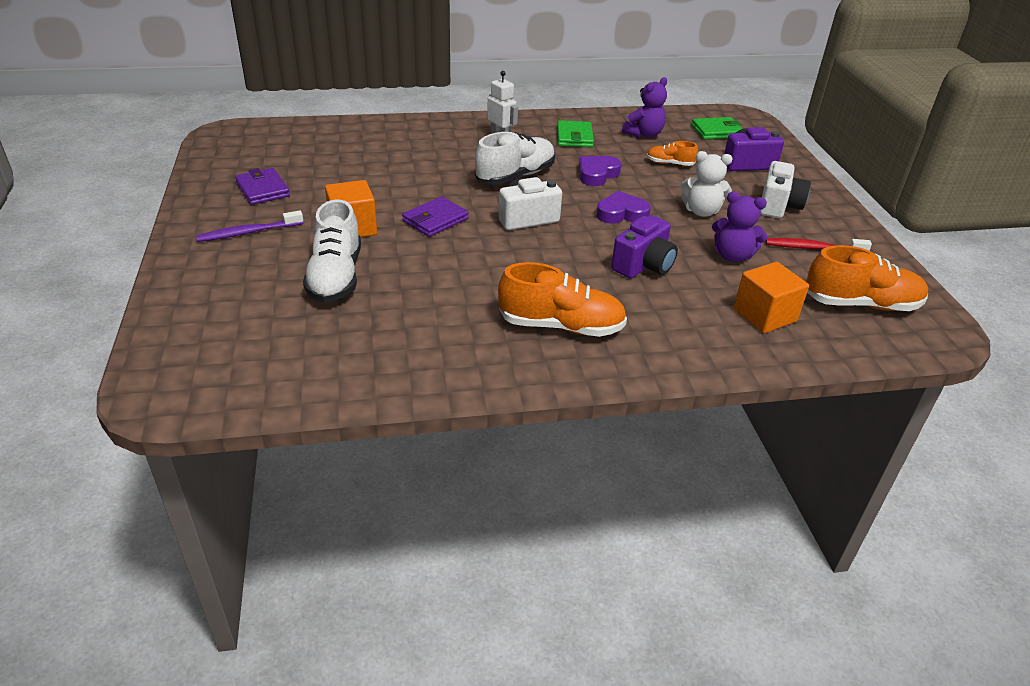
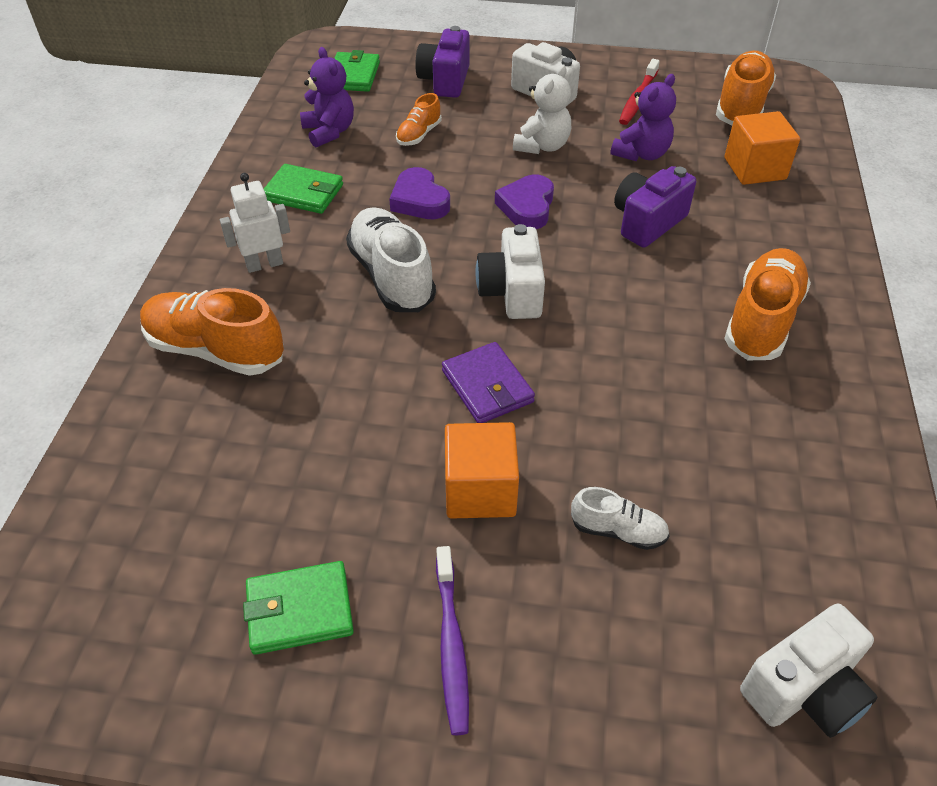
camera: 70 degrees left, 10 degrees up
purple wallet [235,168,290,205] -> green wallet [243,561,354,655]
white shoe [303,199,361,303] -> white shoe [571,487,670,550], size x0.52
purple camera [611,215,678,278] -> purple camera turned 105 degrees counterclockwise [614,166,696,248]
none -> orange shoe [140,288,284,376]
none -> white camera [740,603,877,738]

